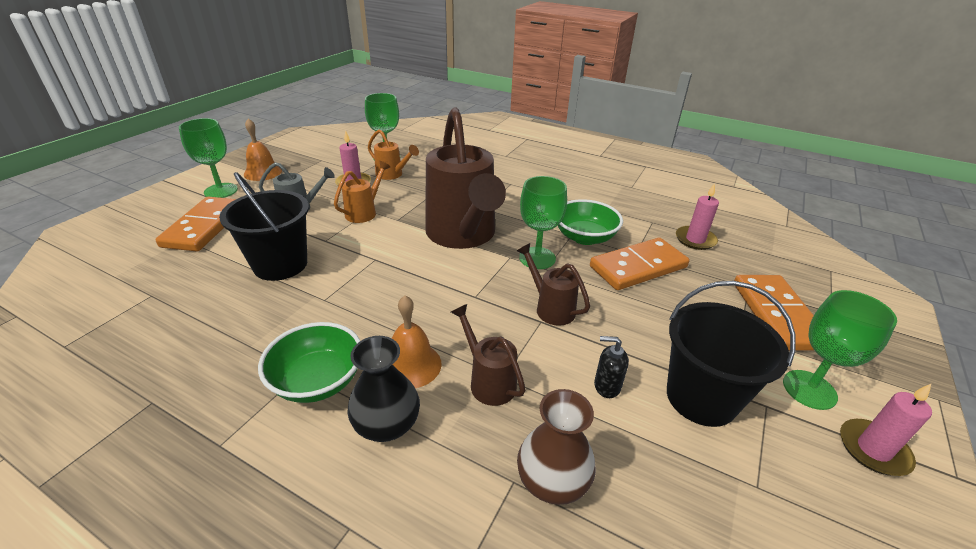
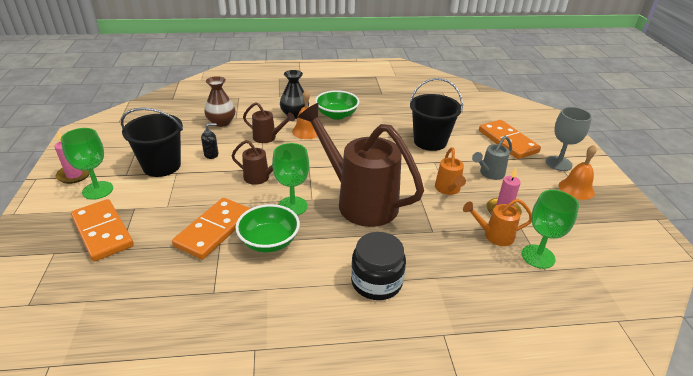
camera: 145 degrees right, 0 degrees up
green goblet [179,118,238,198] -> grey goblet [546,107,592,171]
pink candle [676,183,719,250] -> none
none -> black jar [351,232,406,300]

